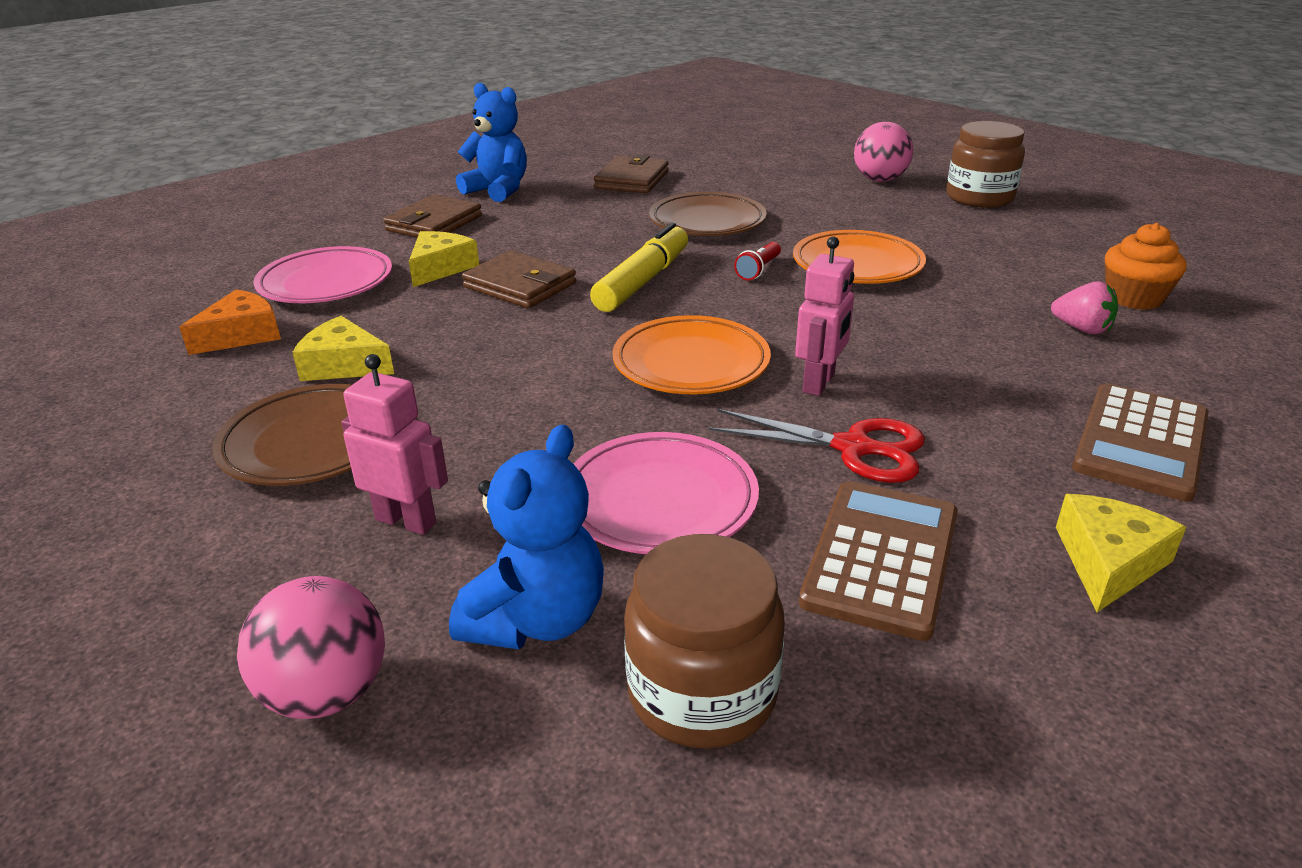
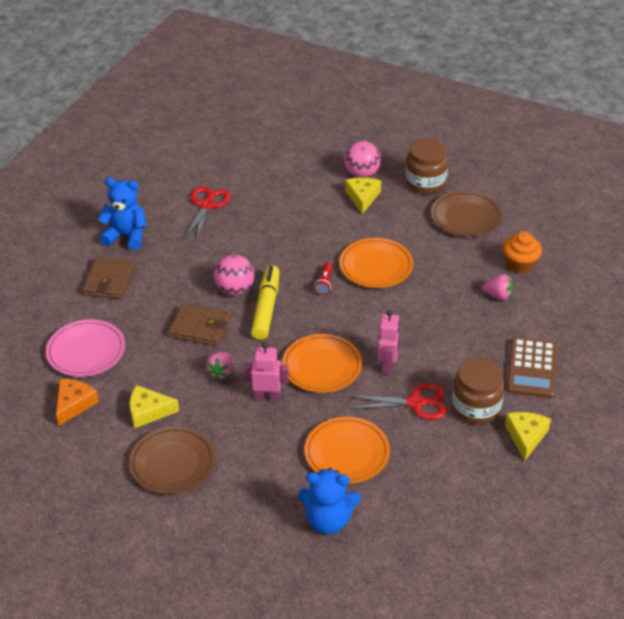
camera: 20 degrees left, 10 degrees up
pink ball [237,576,385,719] -> pink ball moved to [214,255,255,295]
pink robot [342,354,448,535] -> pink robot moved to [244,343,289,402]
yellow cheese [409,231,479,287] -> yellow cheese moved to [345,177,381,214]
blue teddy bear [449,424,604,649] -> blue teddy bear turned 90 degrees clockwise [298,468,361,534]
pink plate [573,432,759,554] -> orange plate [305,417,390,483]
brown wallet [594,154,669,193] -> red scissors [184,186,231,240]
brown jar [624,534,785,749] -> brown jar moved to [452,358,505,425]
brown plate [649,192,767,236] -> brown plate moved to [431,191,502,237]
brown calculator [799,481,958,641] -> none
none -> pink strawberry [206,352,233,380]

